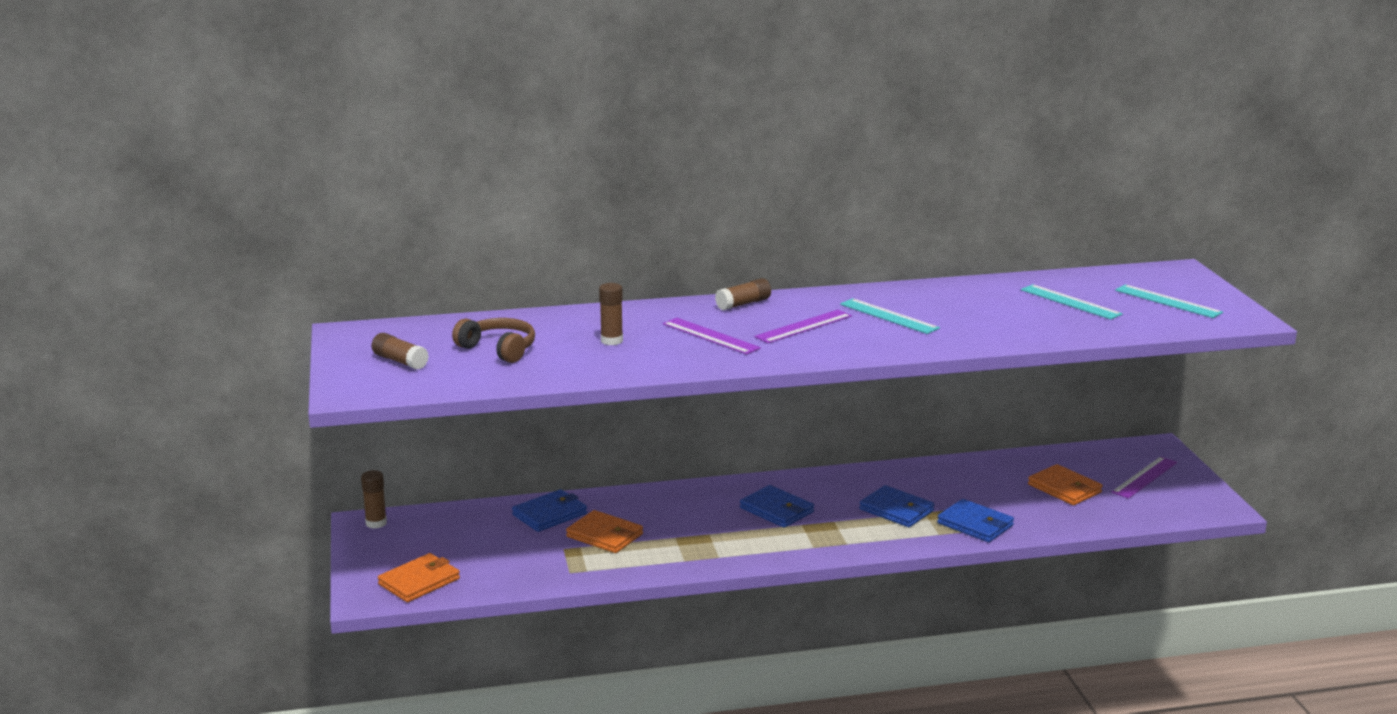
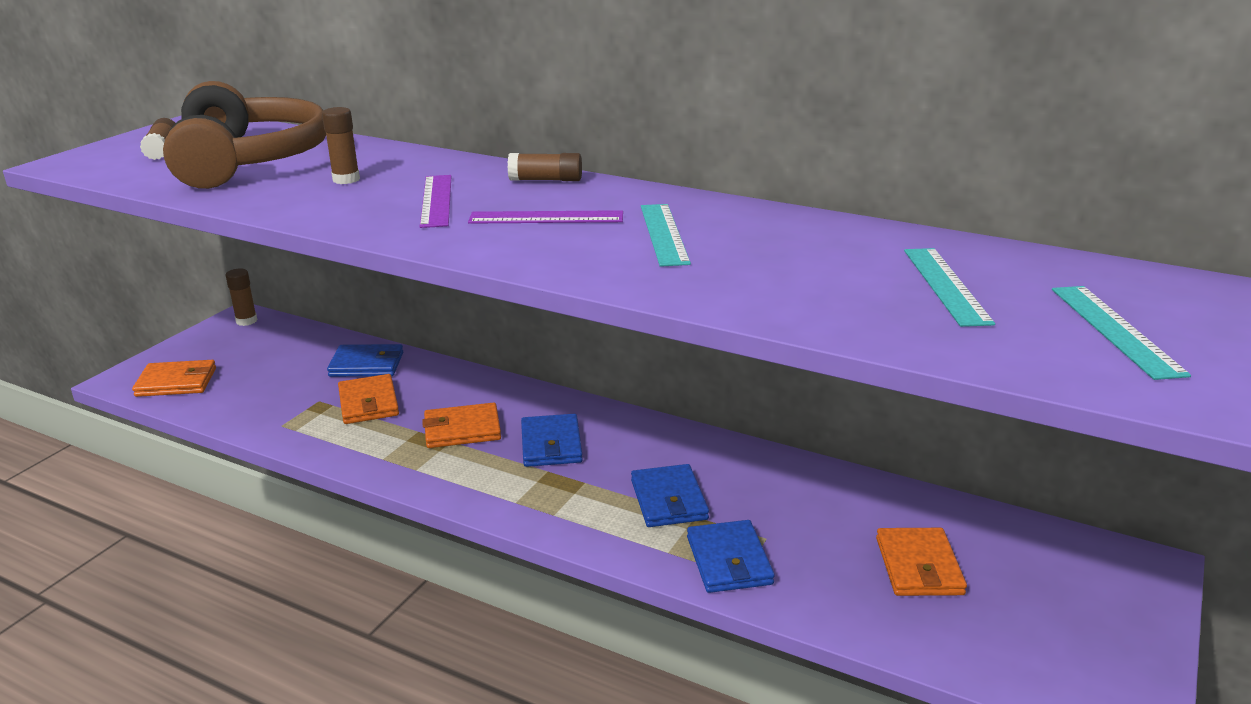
camera: 40 degrees right, 5 degrees up
brown headphones [452,318,535,363] -> brown headphones [163,81,326,189], size x1.98
purple ruler [1111,456,1177,499] -> none
none -> orange wallet [422,402,501,448]

